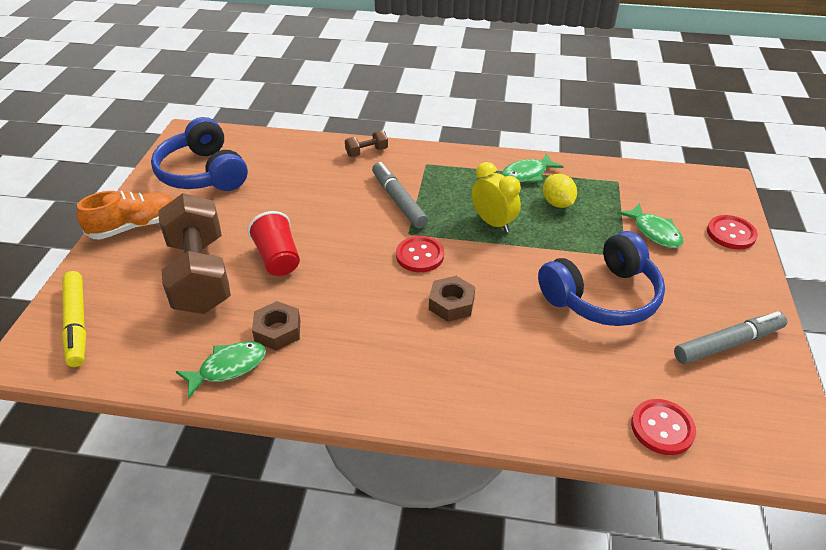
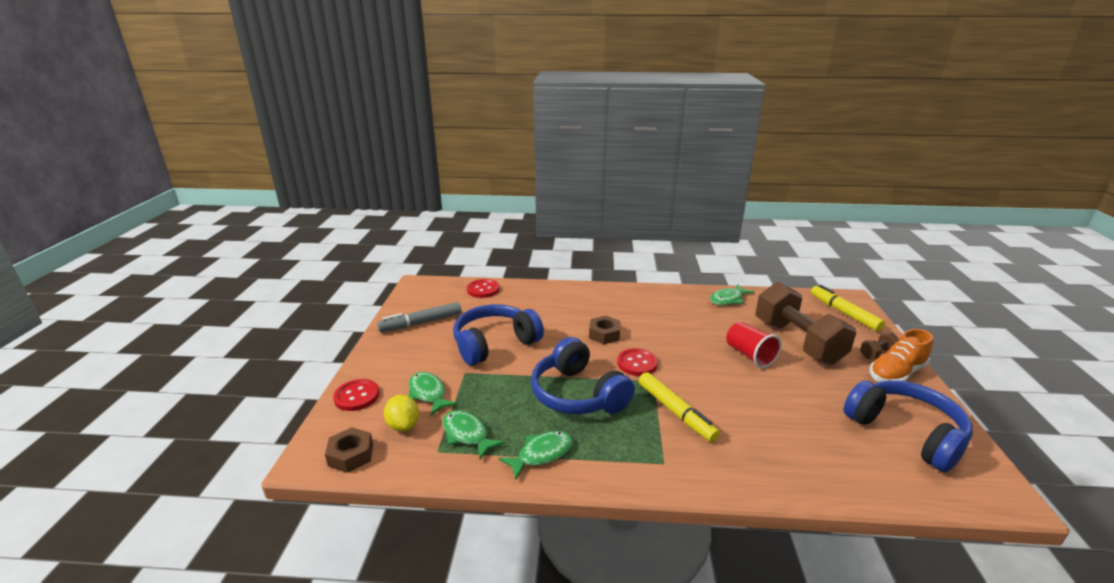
camera: 175 degrees right, 15 degrees down
brown nut [252,301,300,351] -> brown nut moved to [325,427,373,473]
brown dumbbell [345,130,388,157] -> brown dumbbell moved to [860,332,899,359]
grey marker [372,162,428,229] -> yellow marker [639,372,720,442]
yellow clock [472,162,521,233] -> blue headphones [531,337,635,414]
yellow lemon [543,174,577,208] -> yellow lemon moved to [384,395,419,431]
none -> green fish [443,410,505,459]

